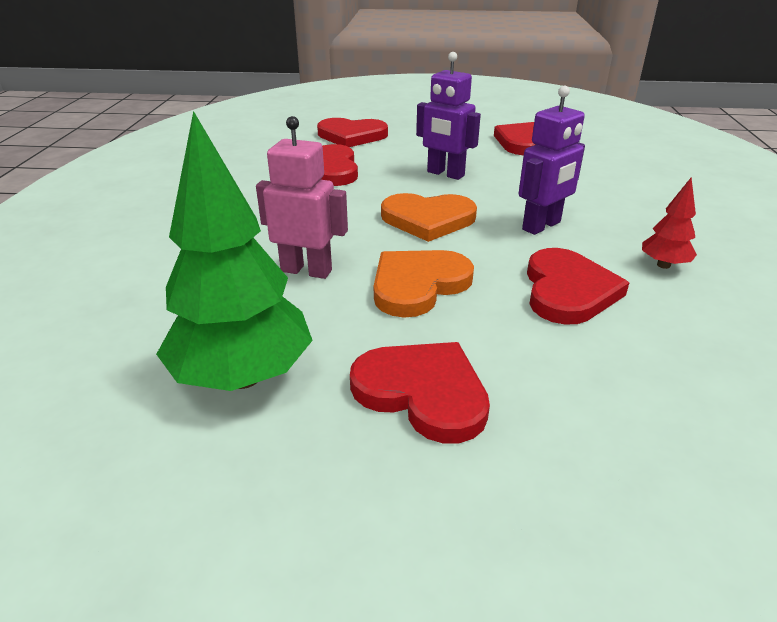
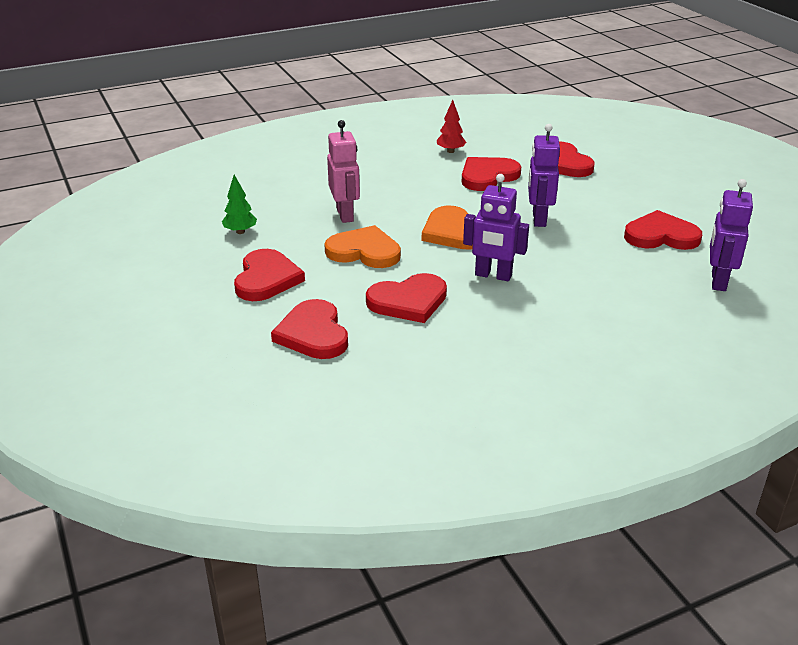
camera: 60 degrees right, 0 degrees up
green tree [156,111,313,391] -> green tree [222,175,257,234], size x0.46
red tree [642,177,697,269] -> red tree moved to [437,100,466,153]
none -> red heart [271,299,348,359]
none -> purple robot [710,179,753,291]

